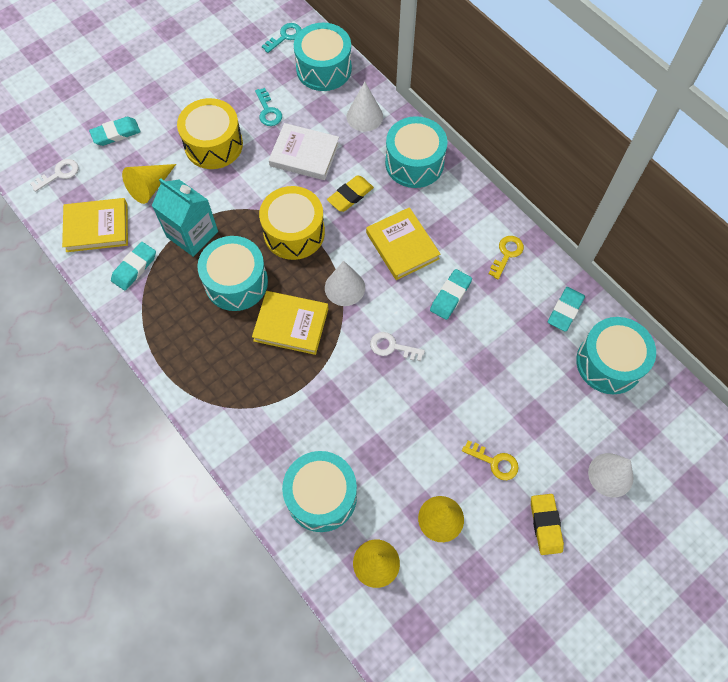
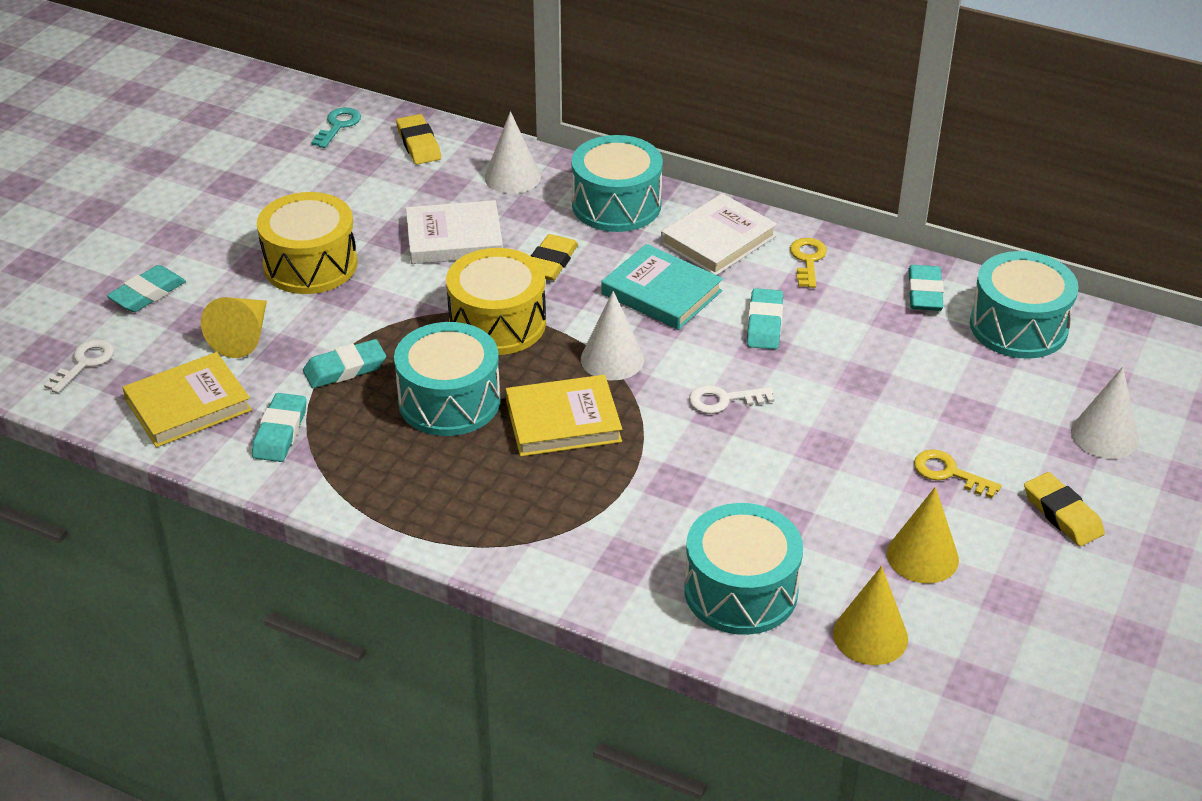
camera: 25 degrees left, 25 degrees down
turquoise carton [152,178,218,257] -> turquoise eraser [303,339,386,388]
turquoise key [255,88,282,126] -> none
turquoise drum [294,23,352,91] -> yellow eraser [396,114,441,164]
yellow book [366,207,440,280] -> turquoise book [601,244,723,330]
yellow key [462,440,519,480] -> yellow key turned 150 degrees counterclockwise [914,449,1002,498]
none -> white book [661,193,777,275]

